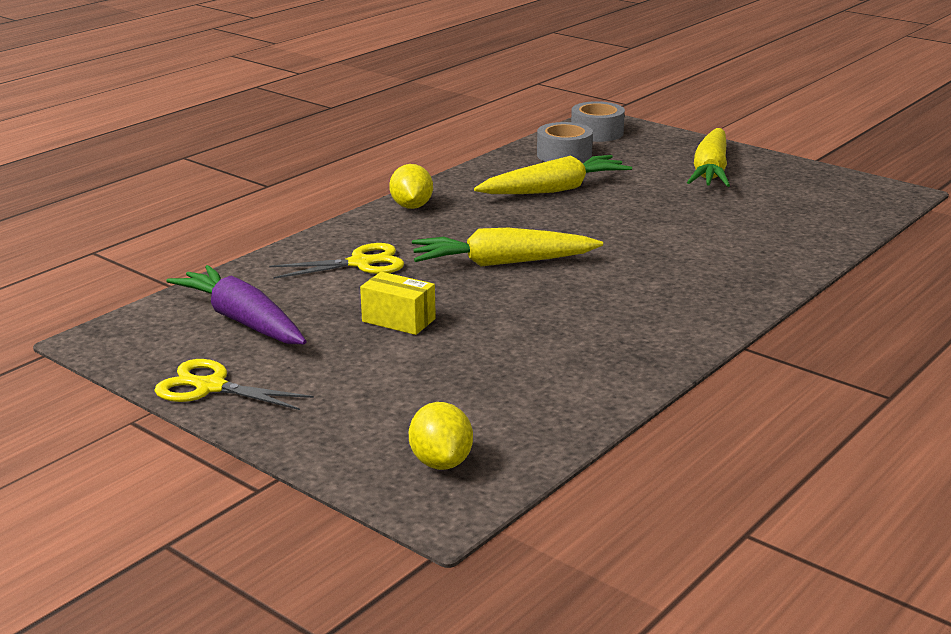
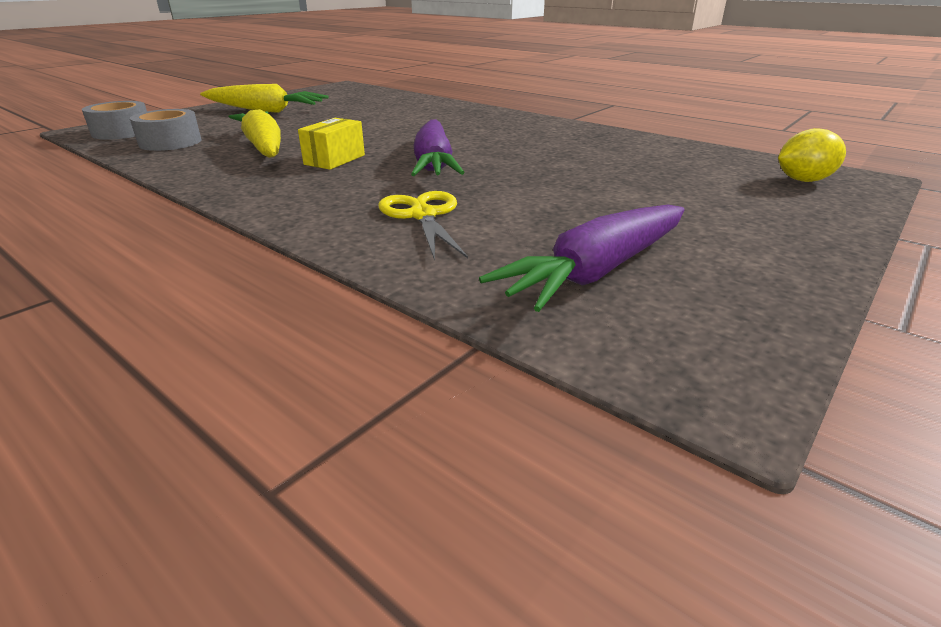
camera: 90 degrees left, 5 degrees up
yellow scissors [154,359,314,410] -> none
yellow box [360,272,436,335] -> yellow box moved to [298,118,365,170]
yellow lemon [389,164,433,209] -> none
yellow carrot [412,228,603,266] -> purple carrot [411,119,465,176]

